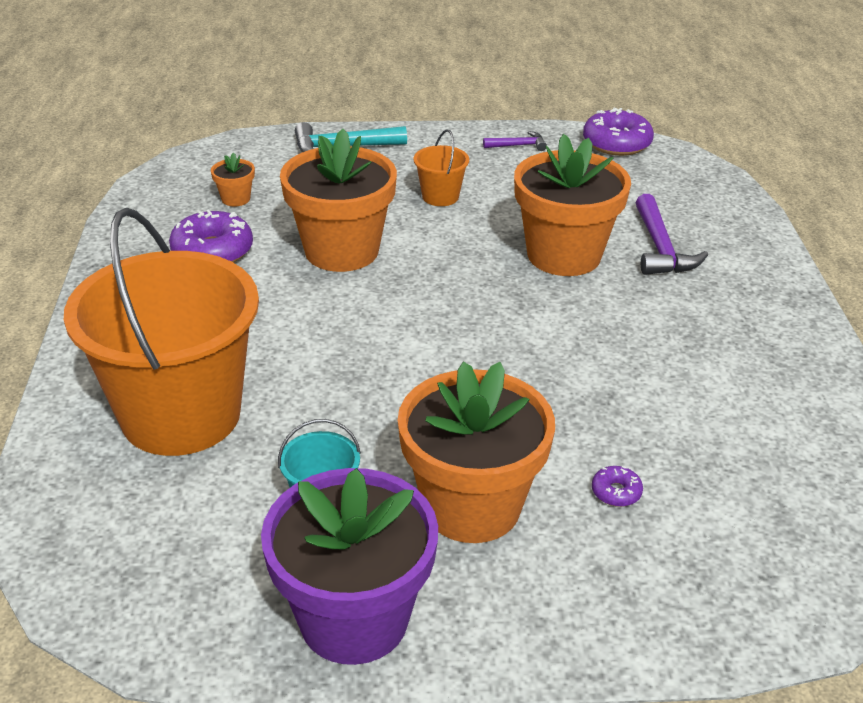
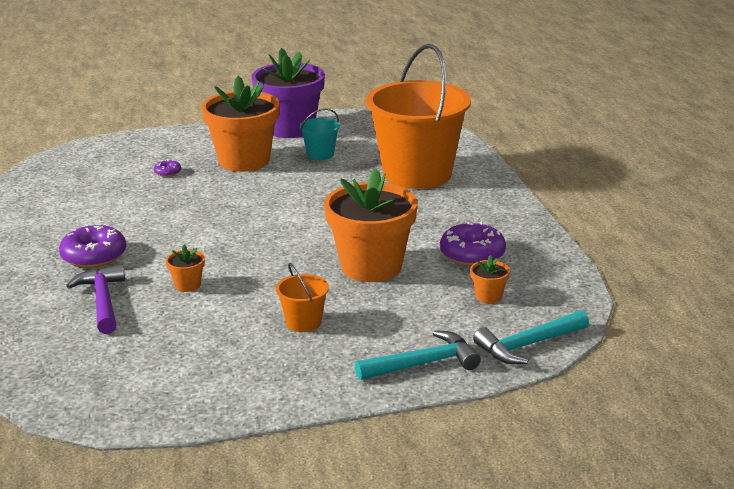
camera: 170 degrees right, 10 degrees down
purple hammer [483,131,547,151] -> none
orange flower pot [514,134,631,276] -> orange flower pot [166,245,205,292], size x0.41
purple donut [583,107,654,156] -> purple donut moved to [59,224,126,268]
none -> turquoise hammer [473,310,589,364]

